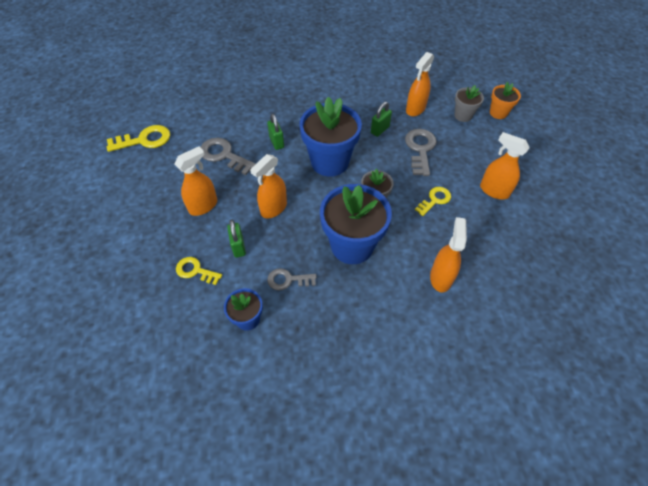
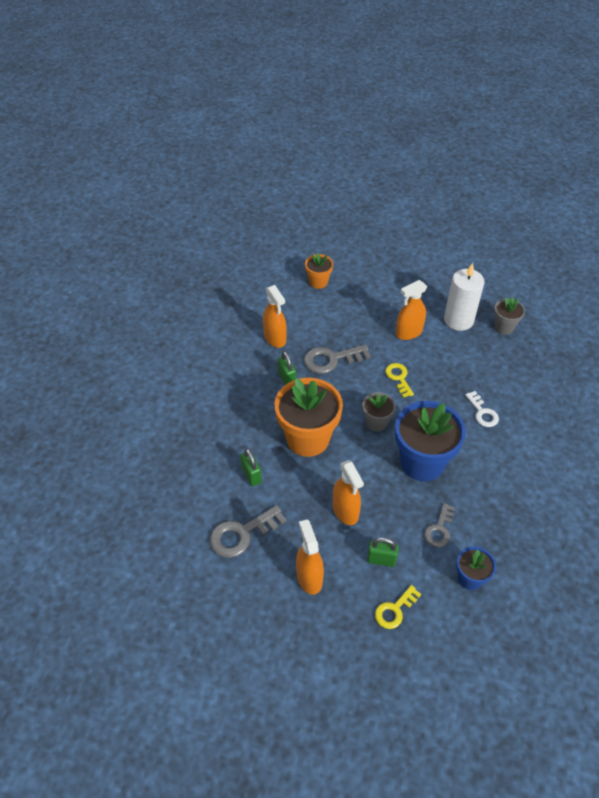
camera: 65 degrees left, 5 degrees down
yellow key [106,125,170,152] -> none
green padlock [267,114,284,150] -> green padlock turned 60 degrees clockwise [240,448,262,487]
blue flower pot [299,97,362,177] -> orange flower pot [274,378,343,457]
grey key [405,129,437,176] -> grey key turned 45 degrees counterclockwise [304,344,371,374]
orange spray bottle [430,217,467,292] -> white key [465,391,499,427]
grey flower pot [454,85,484,122] -> grey flower pot moved to [494,297,525,335]
none -> white candle [444,263,484,331]

